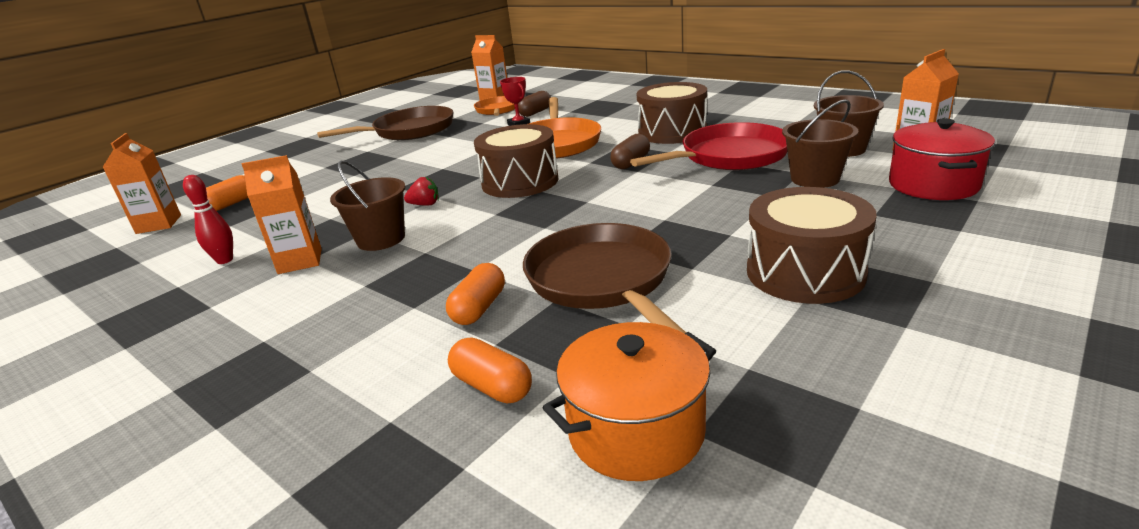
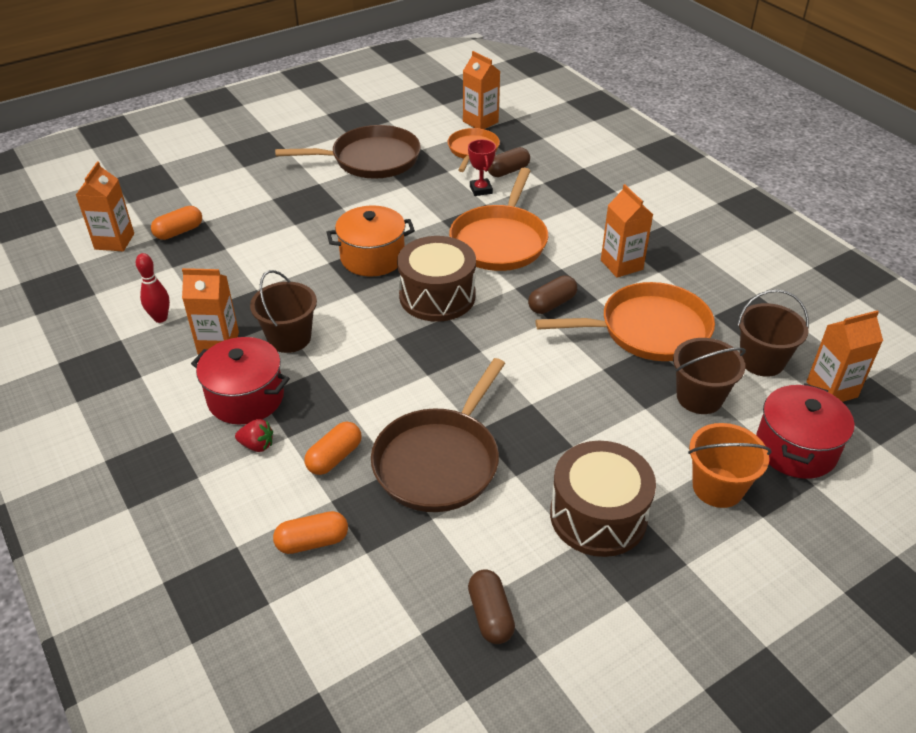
camera: 15 degrees right, 15 degrees up
red strawberry [404,177,439,206] -> red strawberry moved to [235,419,273,452]
orange capsule [448,337,532,404] -> orange capsule turned 75 degrees counterclockwise [273,511,348,554]
brown pan [523,223,686,333] -> brown pan turned 150 degrees counterclockwise [371,358,505,512]
orange pot [543,322,716,481] -> orange pot moved to [326,206,415,277]
red pan [630,122,787,170] -> orange pan [536,282,715,361]
brown drum [637,82,707,144] -> orange carton [601,184,653,278]
none -> red pot [191,337,290,424]
none -> brown capsule [468,569,515,644]
none -> orange bucket [688,423,772,508]

